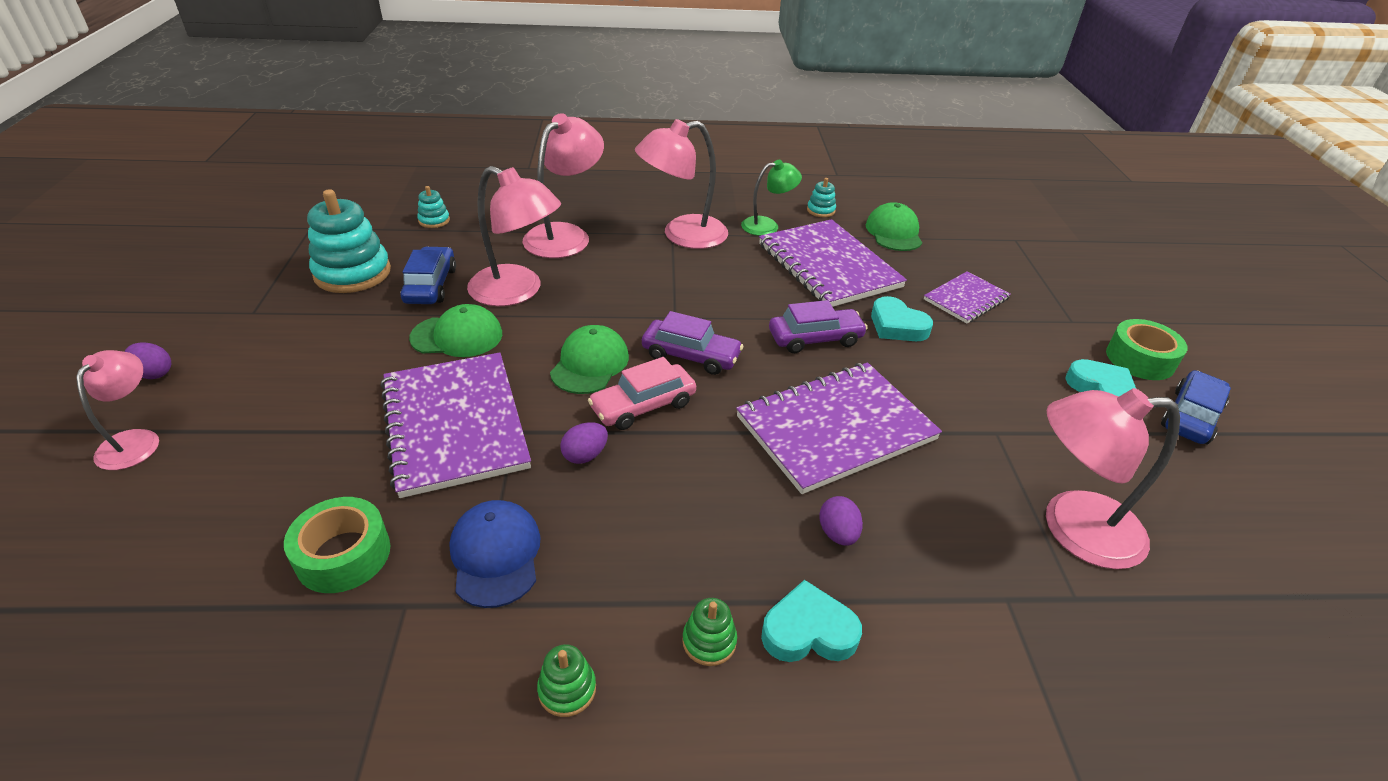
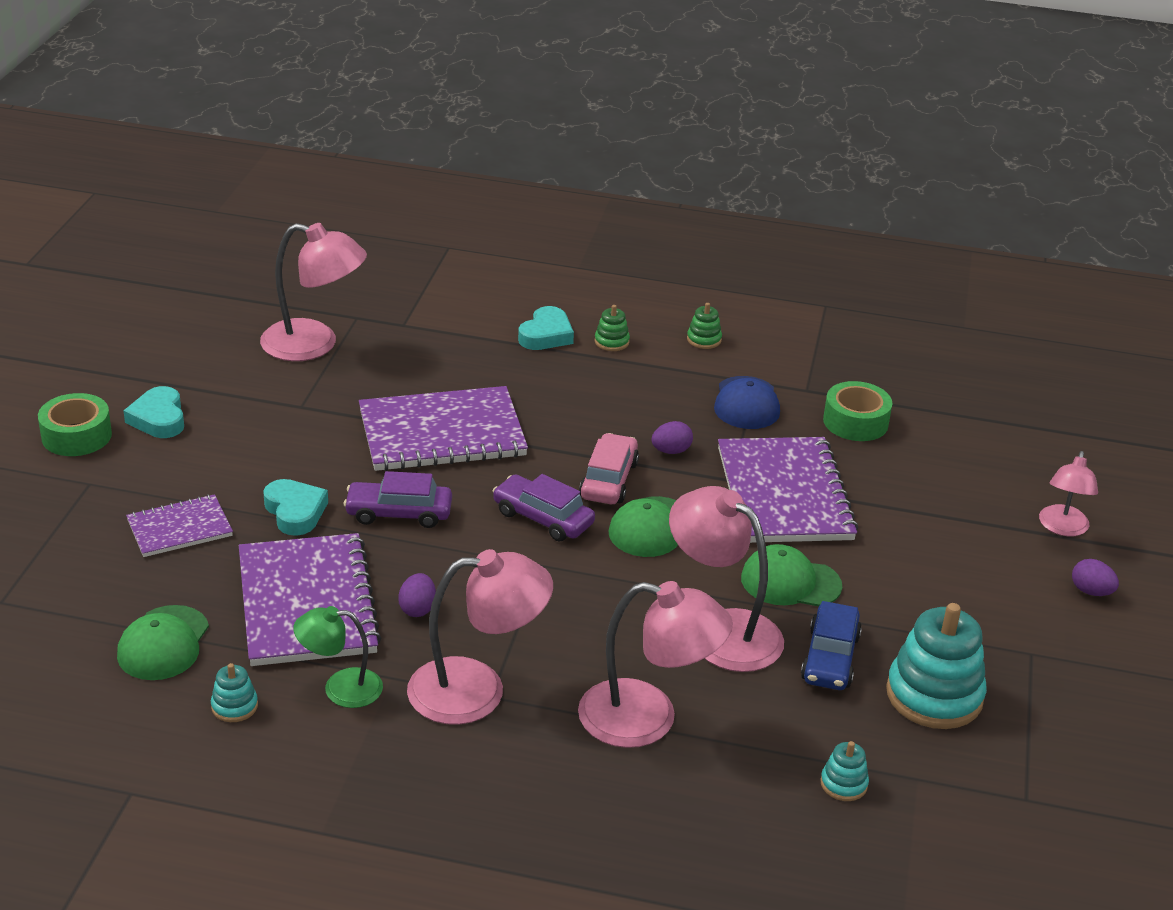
camera: 165 degrees left, 5 degrees down
pink lamp [523,113,604,258] -> pink lamp turned 120 degrees counterclockwise [578,581,733,748]
pink car [588,357,696,430] -> pink car turned 60 degrees counterclockwise [579,433,639,504]
turquoise heart [761,580,862,662] -> turquoise heart turned 75 degrees counterclockwise [518,306,574,350]
purple egg [819,496,863,546] -> purple egg moved to [398,573,436,617]
blue car [1161,370,1231,444] -> none

